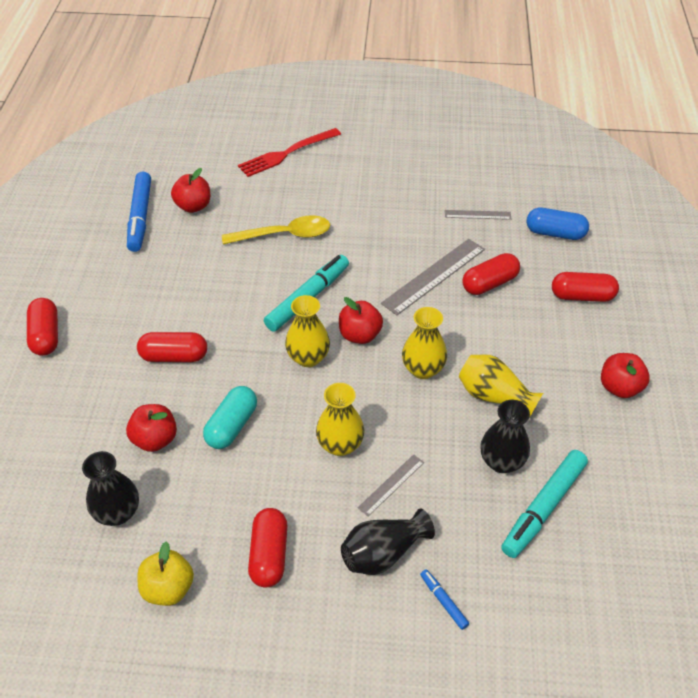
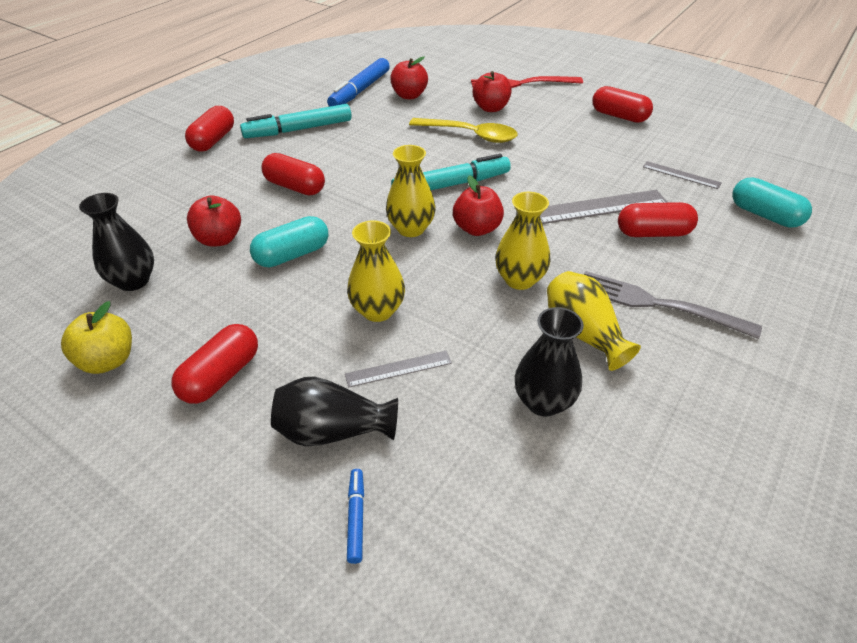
camera: 30 degrees right, 5 degrees down
turquoise marker [501,450,588,558] -> turquoise marker moved to [240,104,352,138]
blue capsule [527,208,589,240] -> turquoise capsule [732,177,812,227]
red capsule [552,272,619,302] -> red capsule moved to [592,86,653,123]
red apple [601,353,650,398] -> red apple moved to [473,71,512,112]
none -> grey fork [584,271,762,339]

